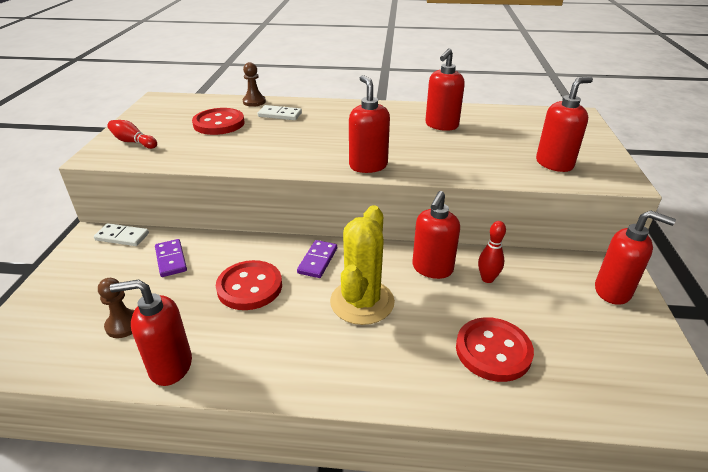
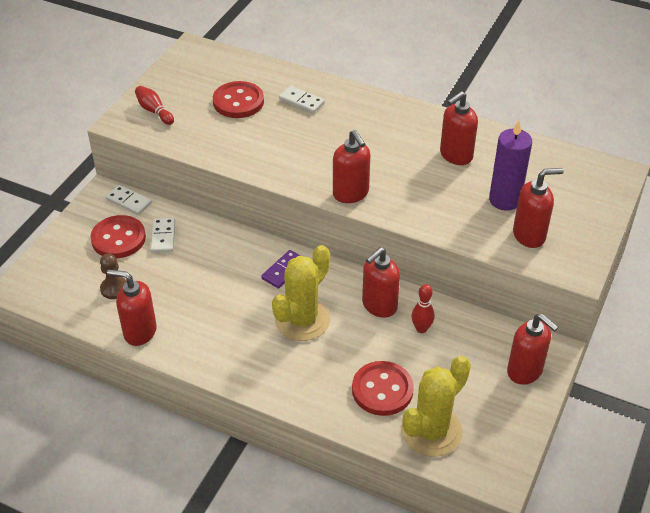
camera: 20 degrees right, 10 degrees up
purple domino [155,239,187,277] -> white domino [151,218,175,253]
red button [216,260,282,310] -> red button moved to [90,215,146,258]
brown pawn [243,62,266,107] -> none
red soap dispenser [349,75,390,173] -> red soap dispenser turned 150 degrees clockwise [333,130,371,203]
none -> yellow cactus [401,355,471,457]
none -> purple candle [489,121,532,211]

